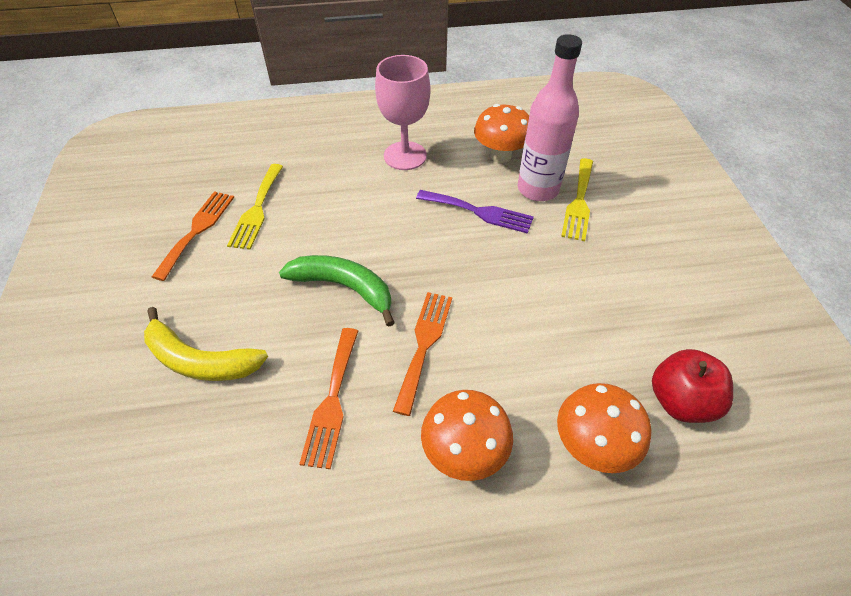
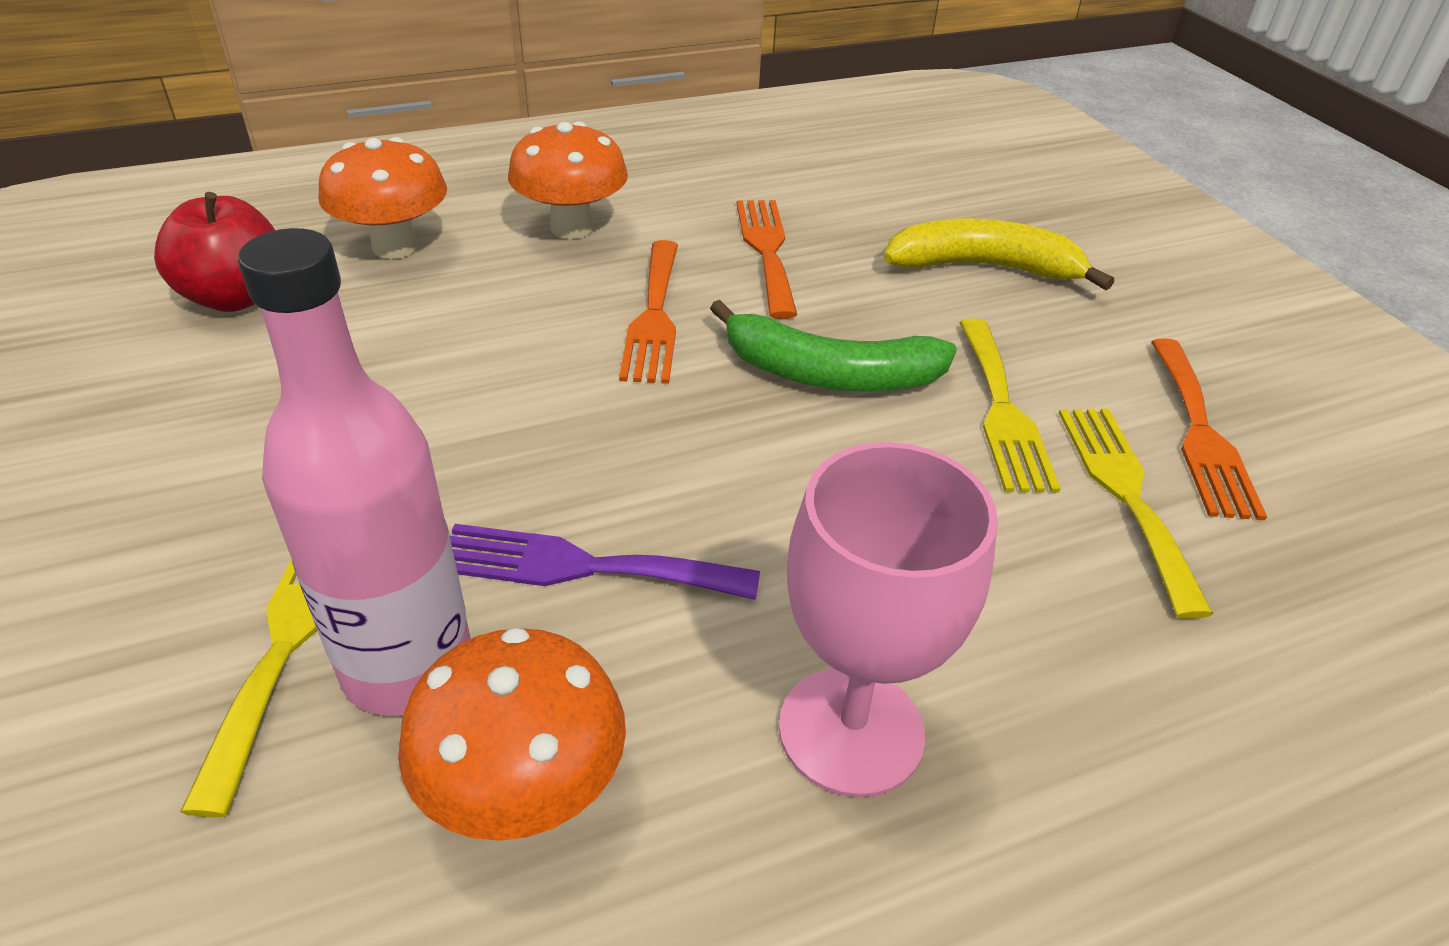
camera: 165 degrees right, 10 degrees down
none -> yellow fork [959,319,1061,493]

